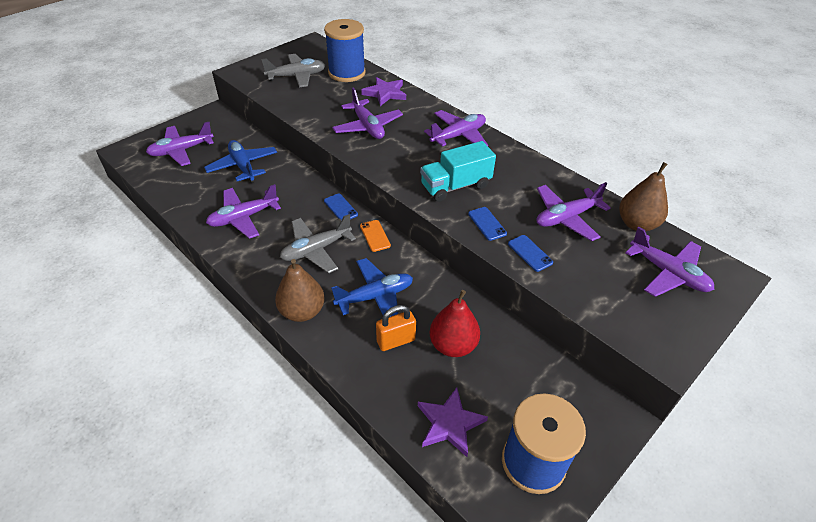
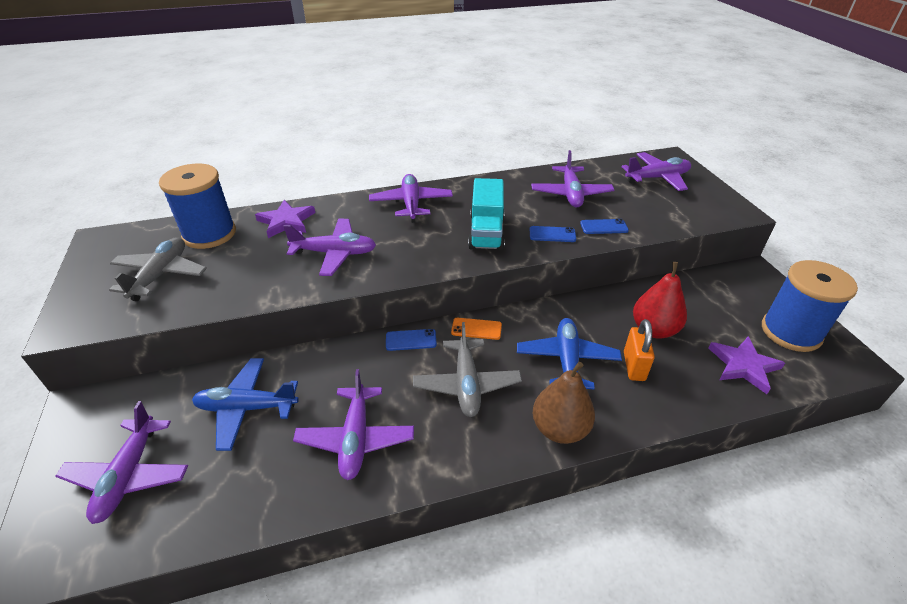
camera: 60 degrees left, 5 degrees down
brown pear [619,162,668,231] -> none

